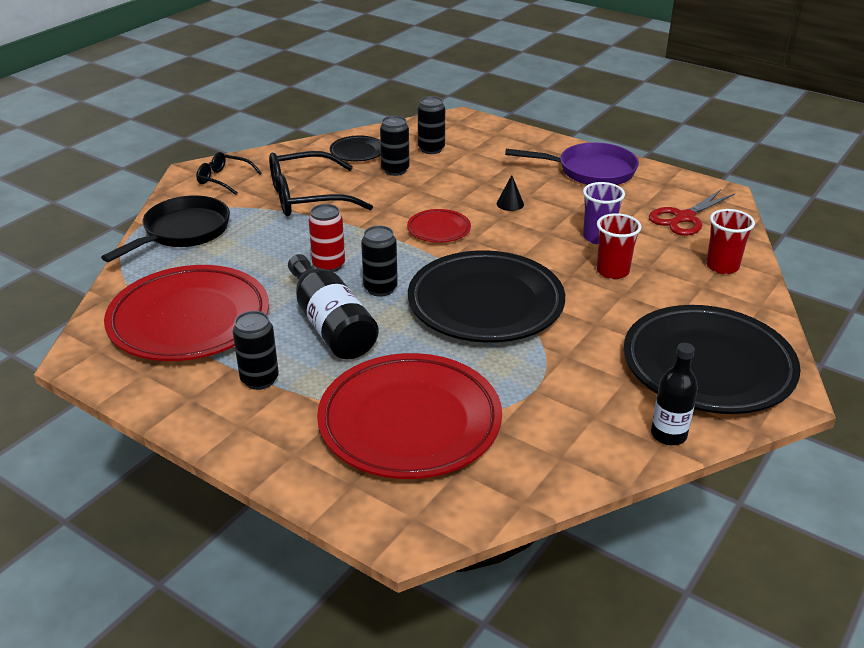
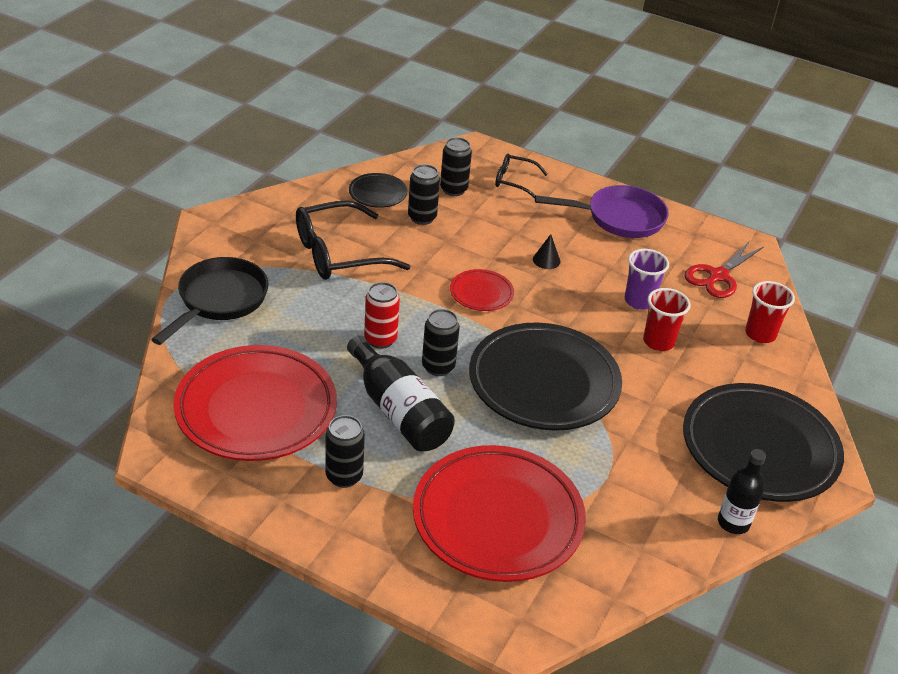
camera: 10 degrees left, 5 degrees up
black glasses [196,152,262,195] -> black glasses moved to [495,153,548,198]

